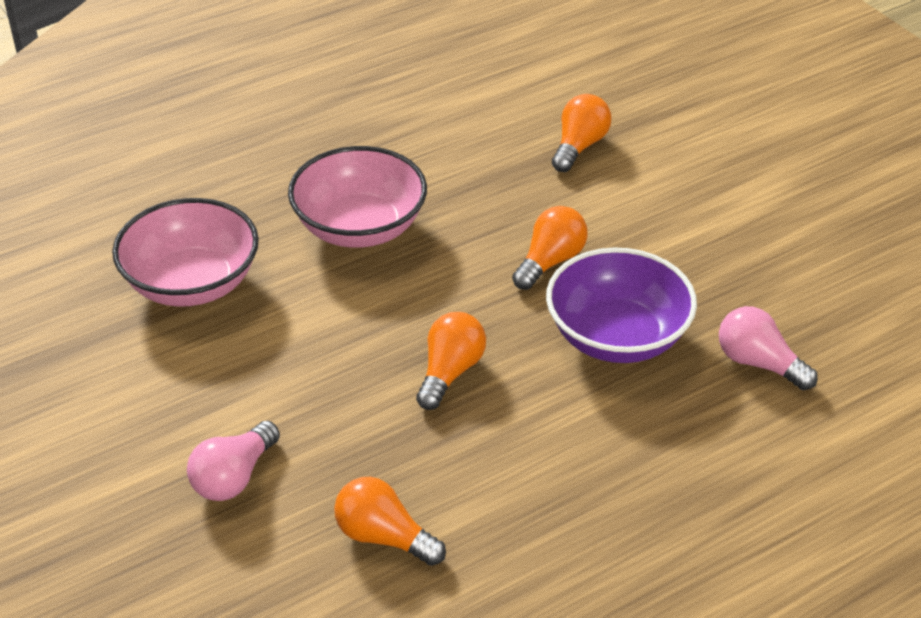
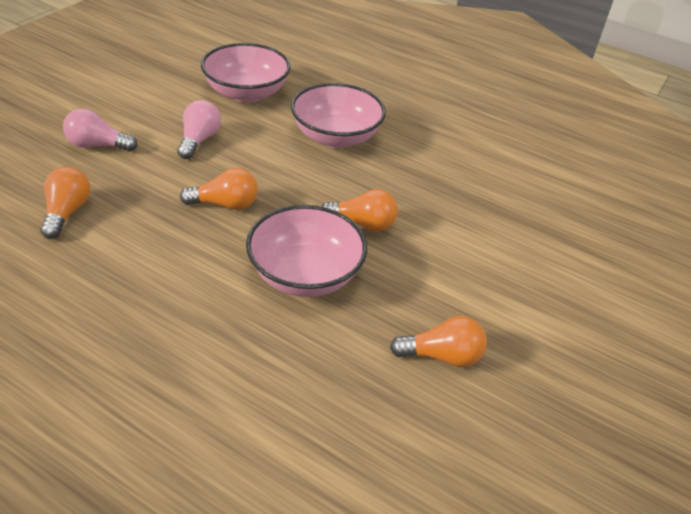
camera: 60 degrees right, 0 degrees up
purple bowl [546,248,697,363] -> pink bowl [246,205,367,297]
orange light bulb [552,94,612,172] -> orange light bulb moved to [390,316,487,367]
pink light bulb [719,306,818,390] -> pink light bulb moved to [177,100,221,159]

